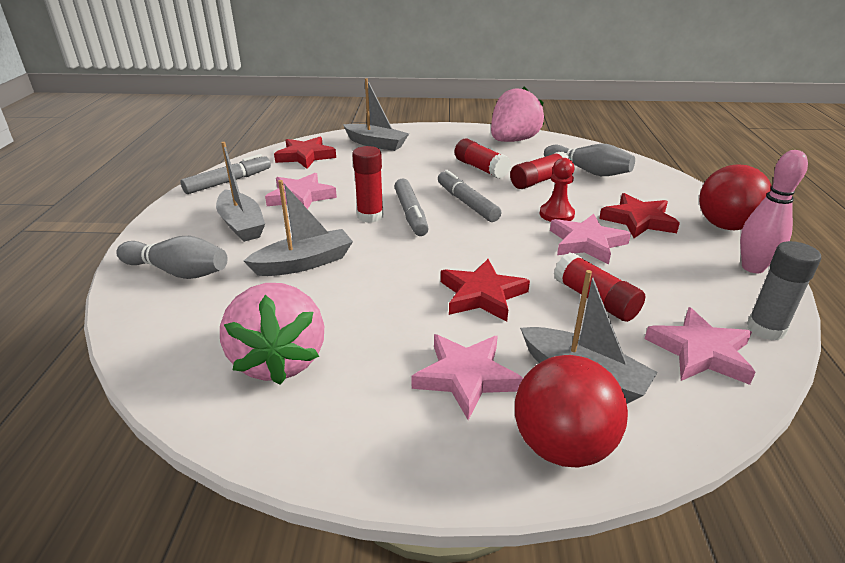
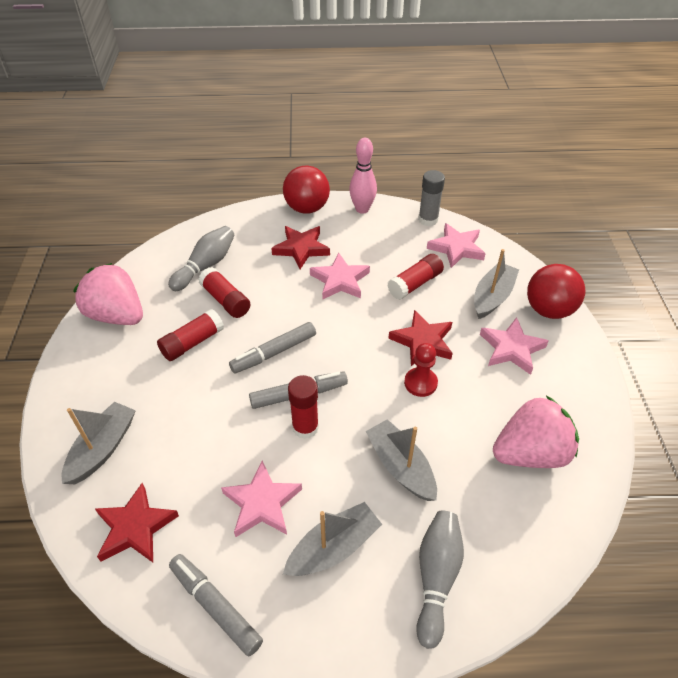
camera: 95 degrees left, 15 degrees up
red pawn [540,158,575,222] -> red pawn moved to [404,343,438,397]

